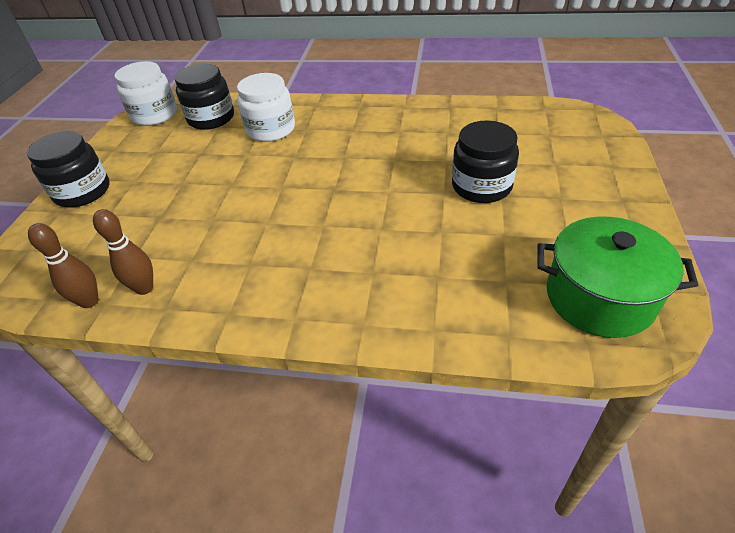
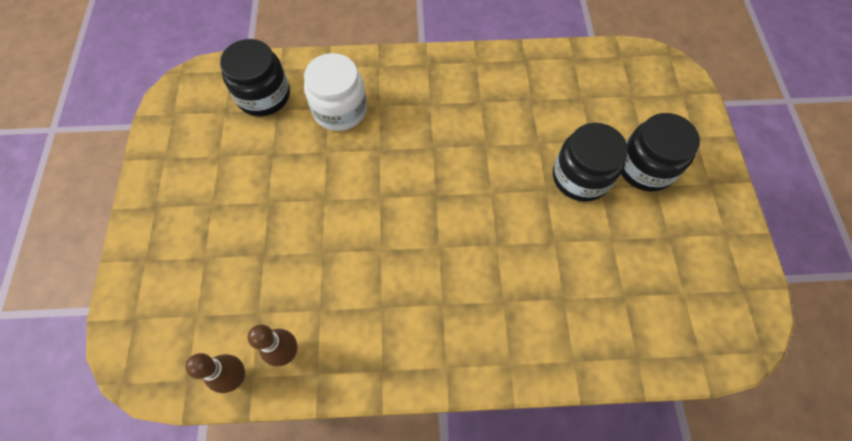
camera: 15 degrees left, 20 degrees up
black jar [27,131,109,208] -> black jar moved to [621,113,700,192]
white jar [114,61,177,126] -> none
green pot [537,216,698,338] -> none

